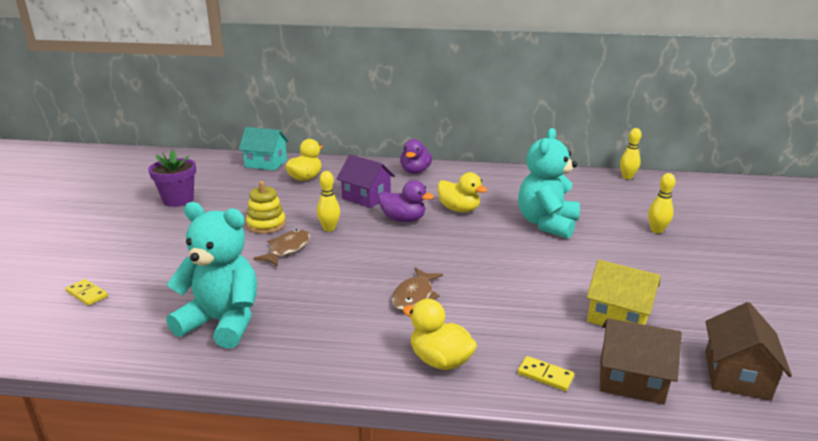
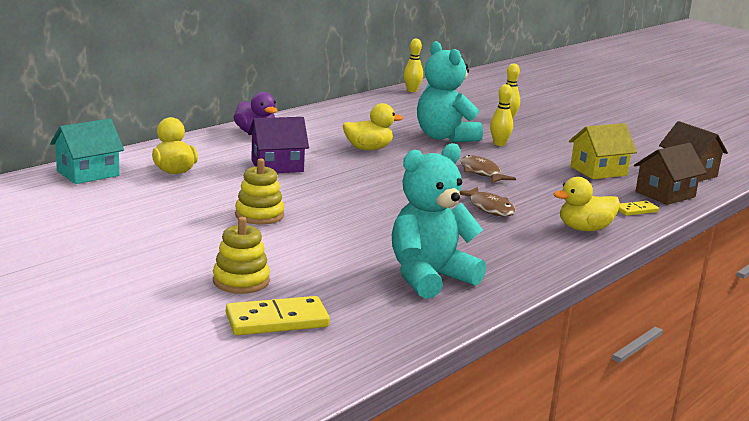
camera: 55 degrees left, 5 degrees down
yellow domino [66,279,108,306] -> yellow domino [226,296,330,335], size x1.78
purple flower pot [148,150,196,207] -> none
brown fish [253,229,310,267] -> brown fish moved to [461,155,516,183]
yellow bowling pin [317,171,340,232] -> yellow bowling pin moved to [490,84,513,146]
purple duck [378,180,434,222] -> none
none -> yellow stacking toy [213,217,270,294]

